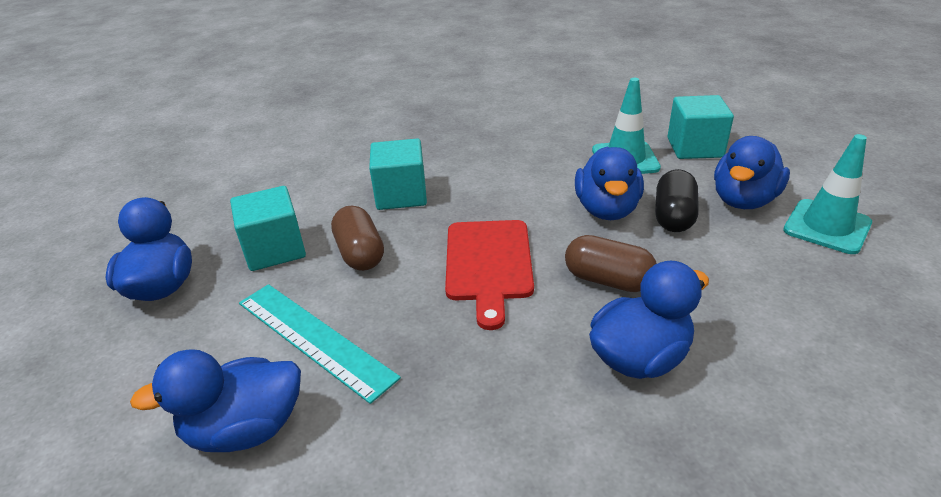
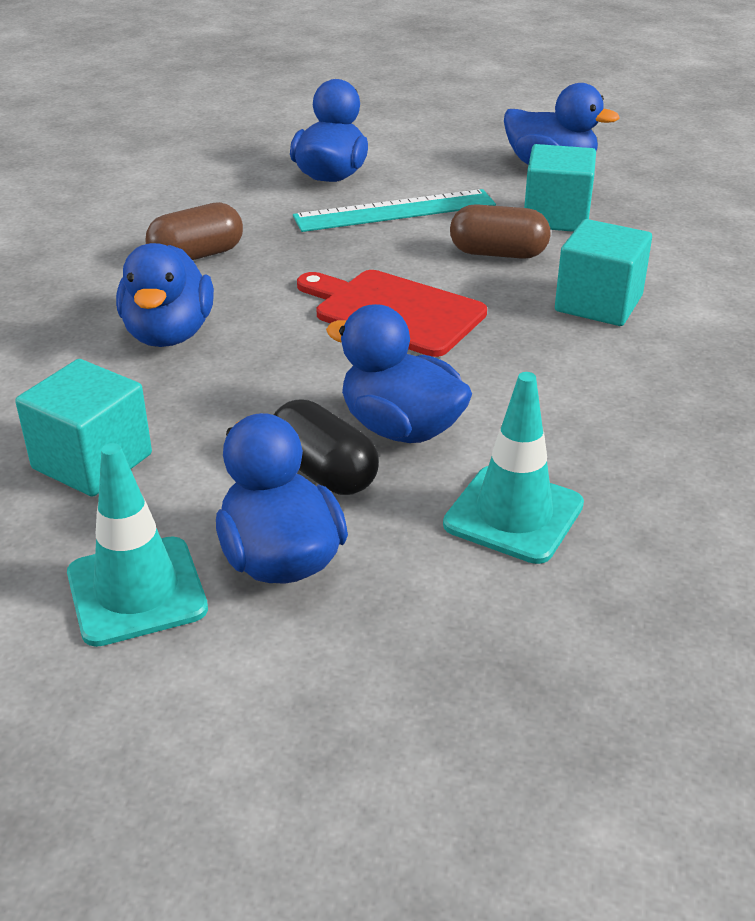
camera: 120 degrees right, 0 degrees up
brown capsule [565,235,657,292] -> brown capsule moved to [145,202,243,260]
turquoise cube [667,95,734,159] -> turquoise cube moved to [15,359,152,497]

